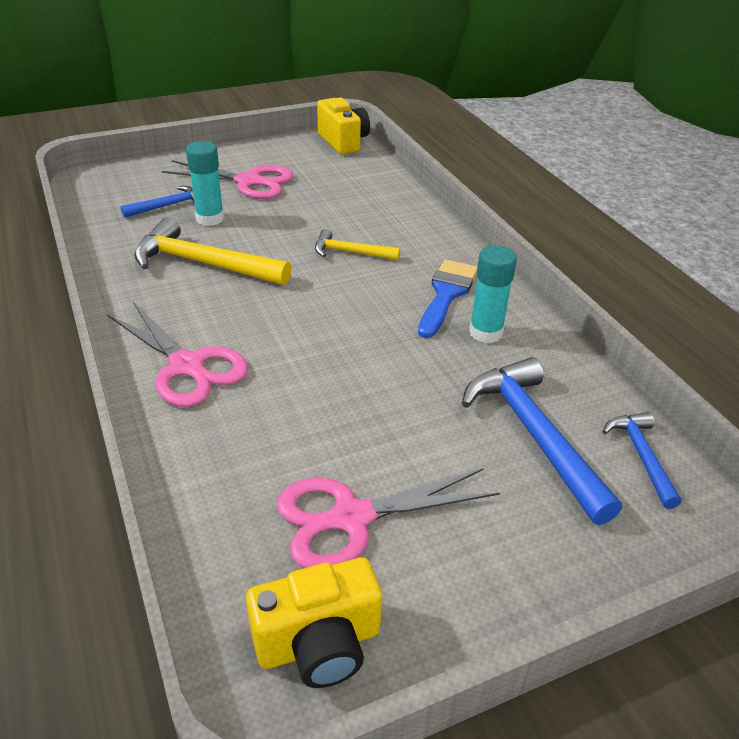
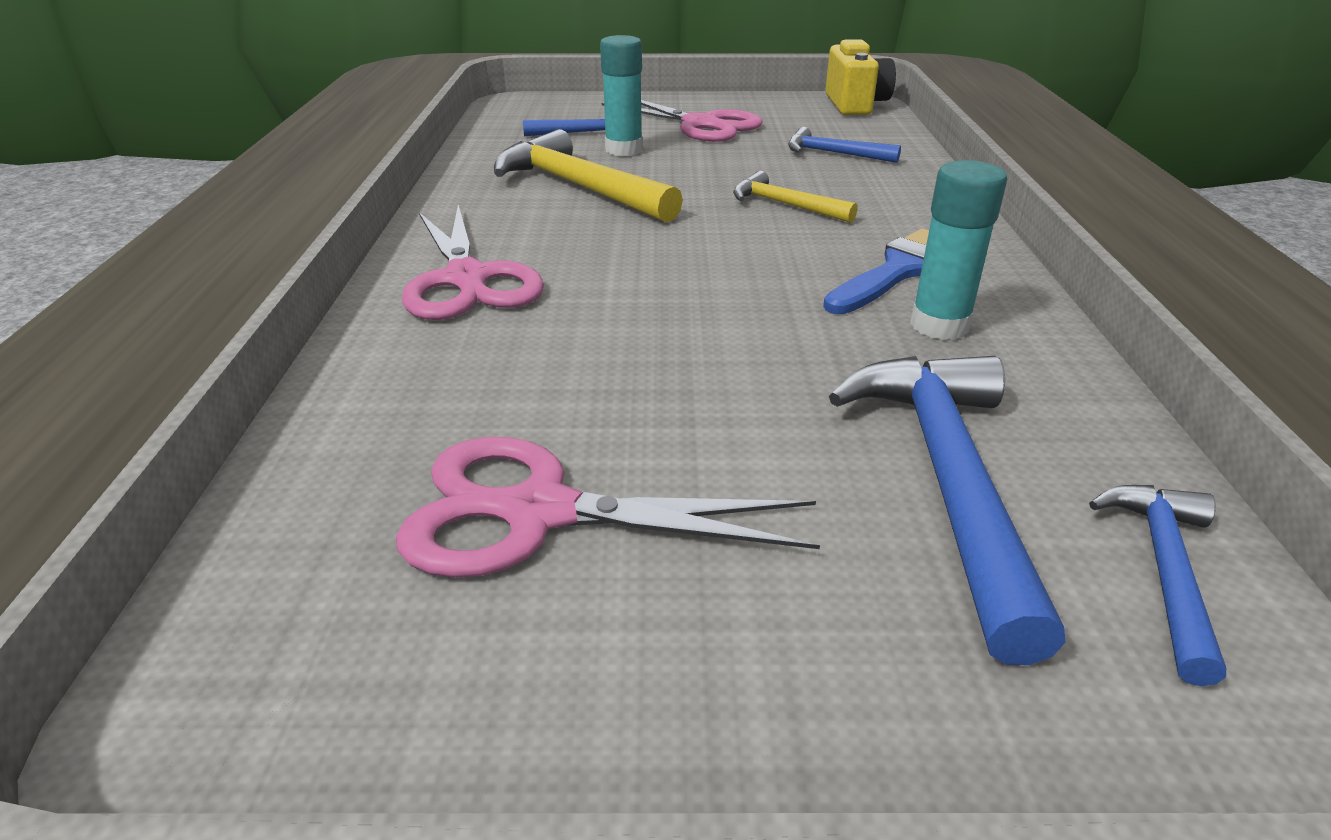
camera: 25 degrees right, 5 degrees down
yellow camera [246,557,382,688] -> none
none -> blue hammer [788,127,901,163]

